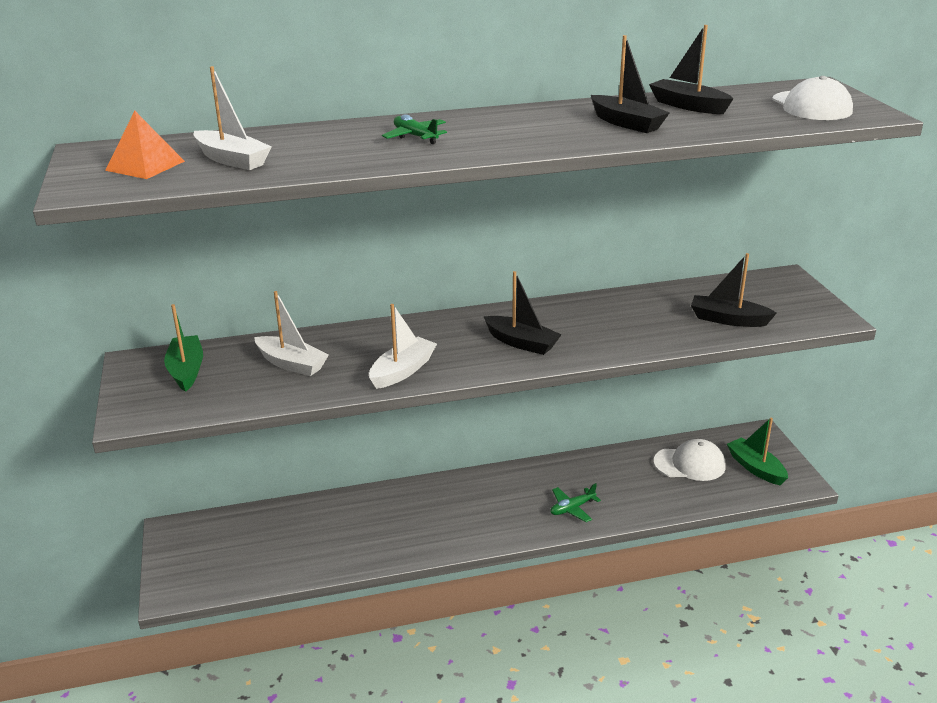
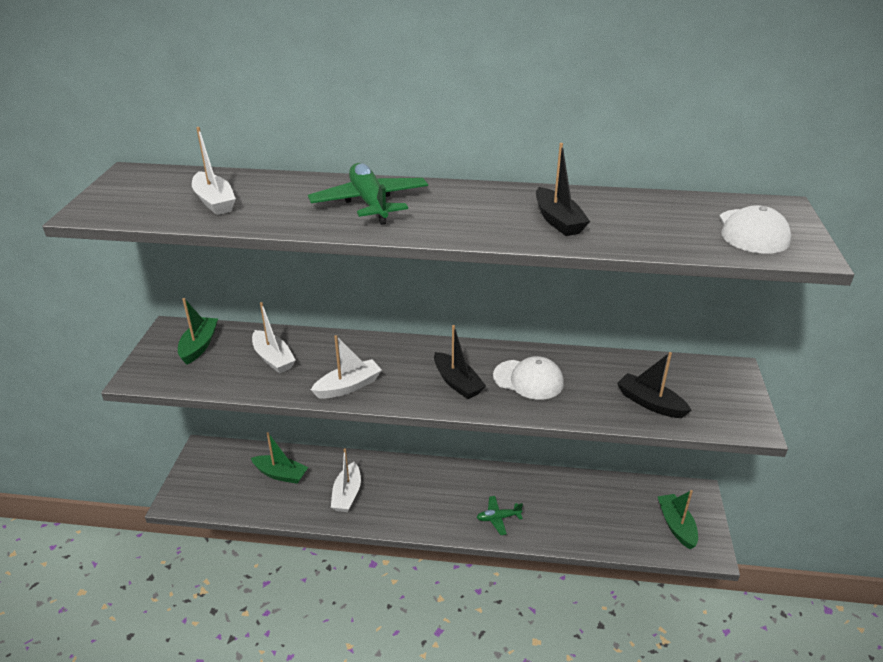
camera: 20 degrees right, 5 degrees up
orange pyramid [105,111,185,179] -> none
green plane [382,115,447,144] -> green plane [308,163,428,225], size x1.90
black boat [649,25,734,114] -> none
white cap [654,439,726,481] -> white cap moved to [493,356,564,400]
none -> green boat [251,432,308,484]
none -> white boat [331,448,361,512]

